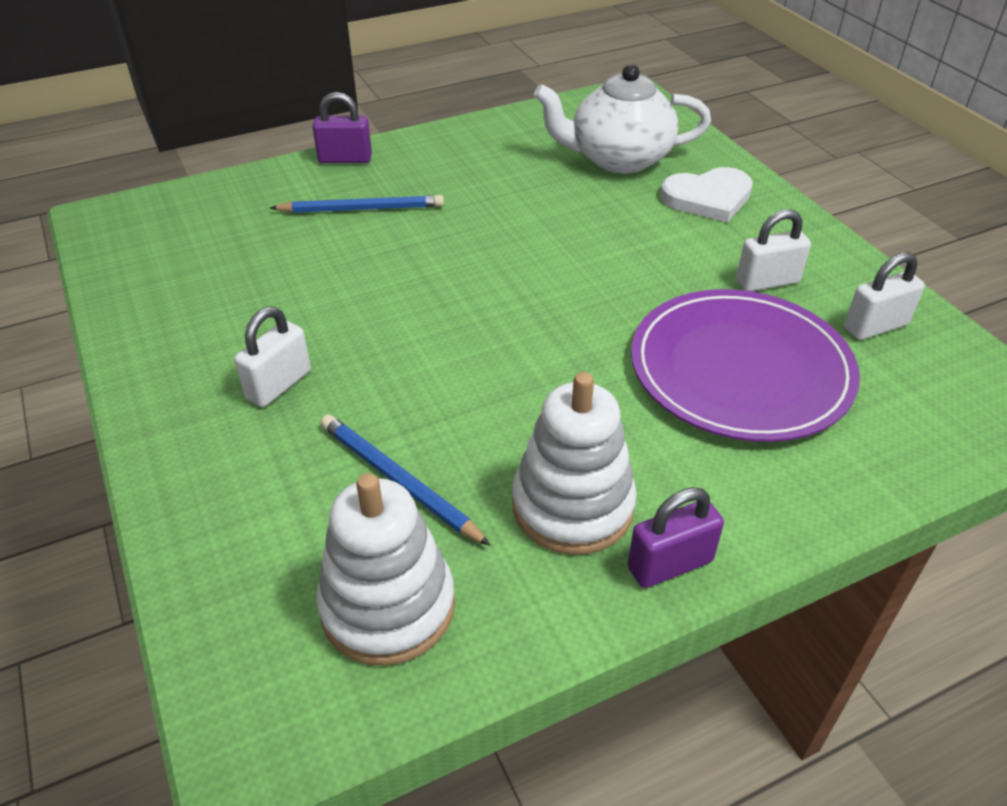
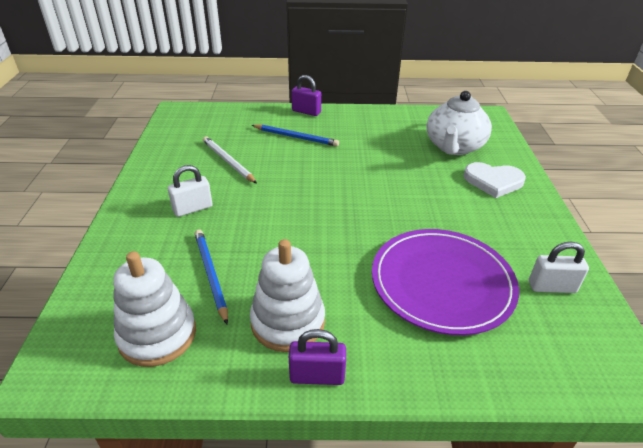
camera: 25 degrees right, 5 degrees down
white teapot [534,64,711,174] -> white teapot turned 90 degrees counterclockwise [426,91,492,155]
white padlock [736,209,811,291] -> none
none -> white pencil [203,136,257,184]

